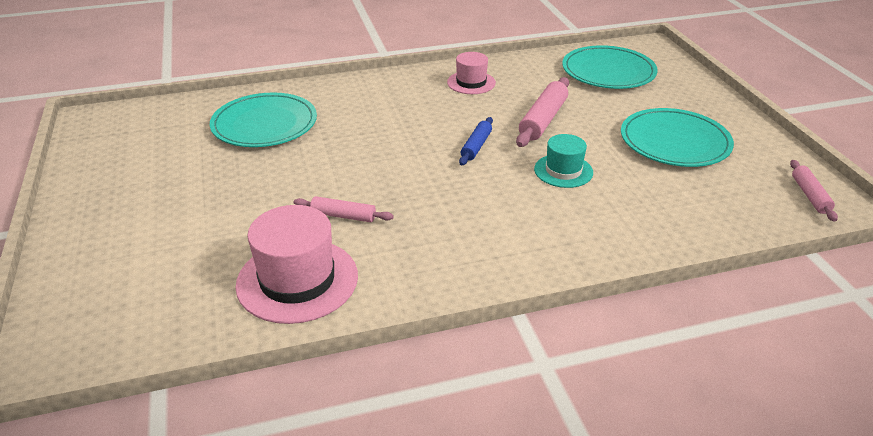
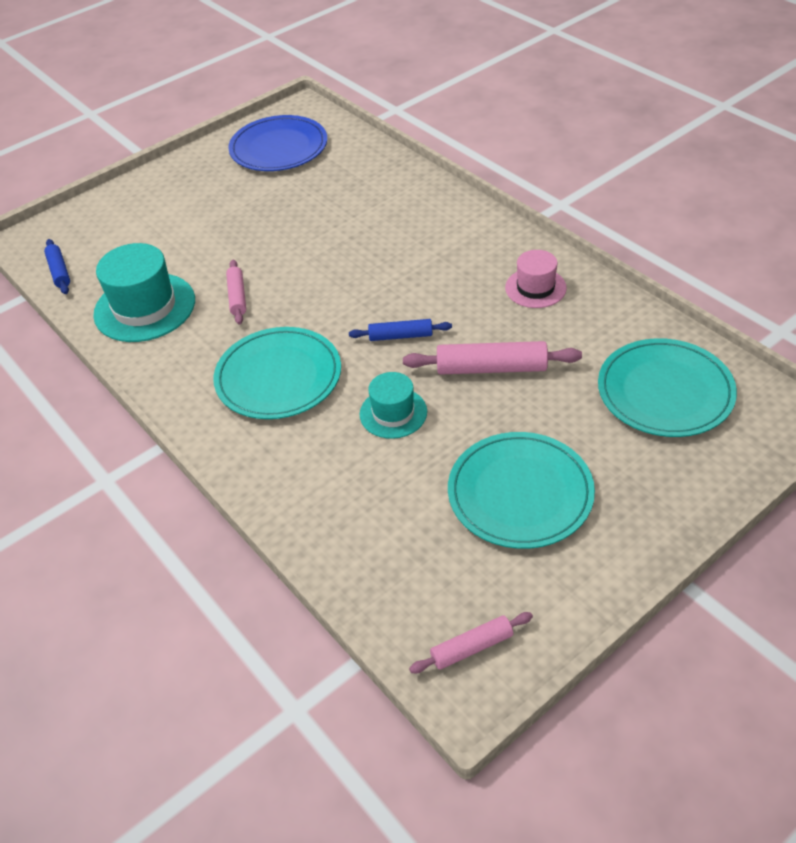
camera: 70 degrees right, 10 degrees up
turquoise plate [210,93,317,147] -> turquoise plate moved to [213,327,341,419]
pink hat [235,205,358,324] -> turquoise hat [93,243,195,342]
none -> blue rolling pin [44,239,70,294]
none -> blue plate [228,115,327,171]

